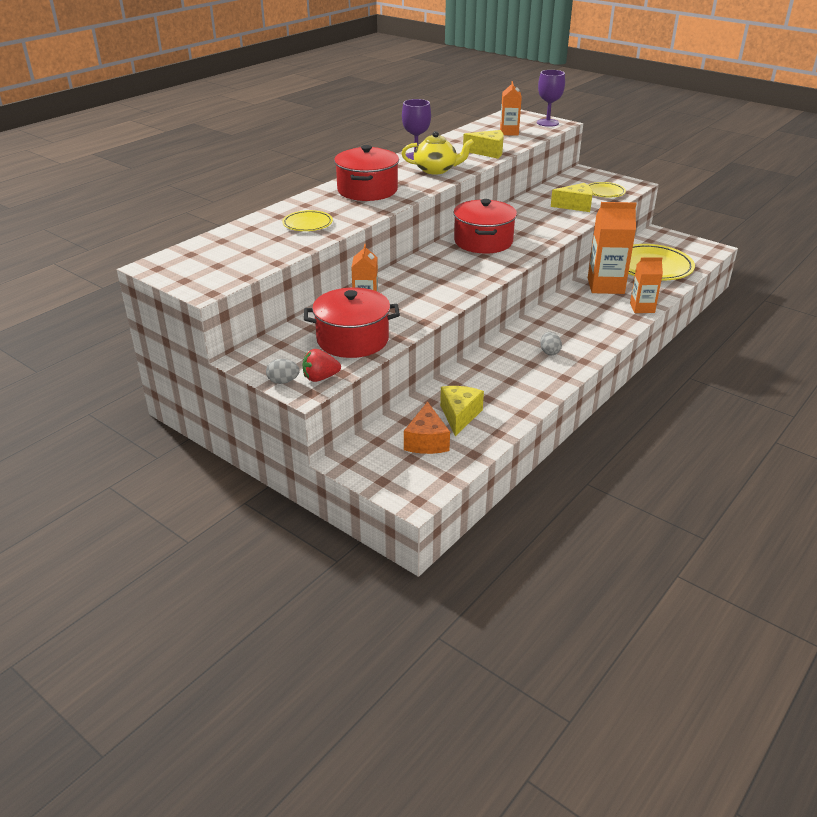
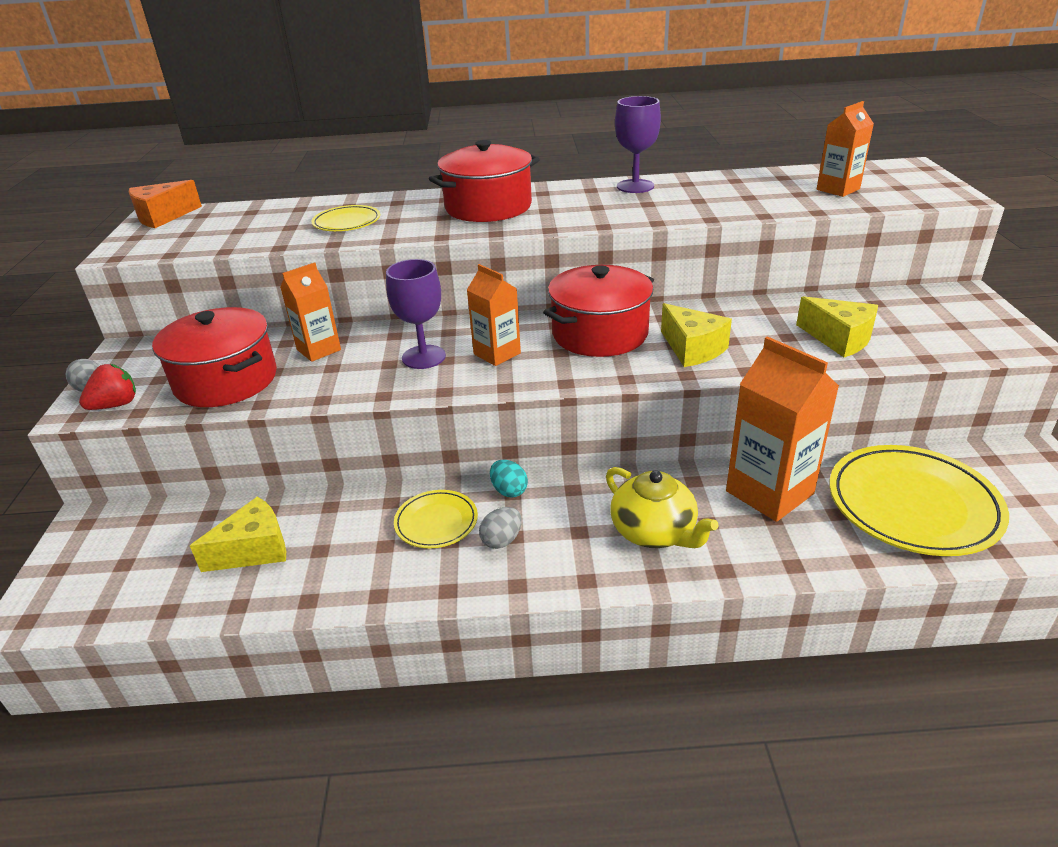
camera: 50 degrees right, 0 degrees up
red strawberry [303,349,341,382] -> red strawberry turned 105 degrees clockwise [79,364,136,410]
yellow teapot [401,131,474,174] -> yellow teapot moved to [606,467,719,548]
orange cheese [404,401,450,454] -> orange cheese moved to [129,180,202,228]
yellow cheese [463,130,504,159] -> yellow cheese moved to [661,303,732,367]
purple goblet [537,70,565,127] -> purple goblet moved to [386,259,446,369]
yellow plate [588,182,626,198] -> yellow plate moved to [394,490,478,548]
orange carton [630,257,663,313] -> orange carton moved to [467,264,521,366]
none -> turquoise egg [490,460,528,498]

